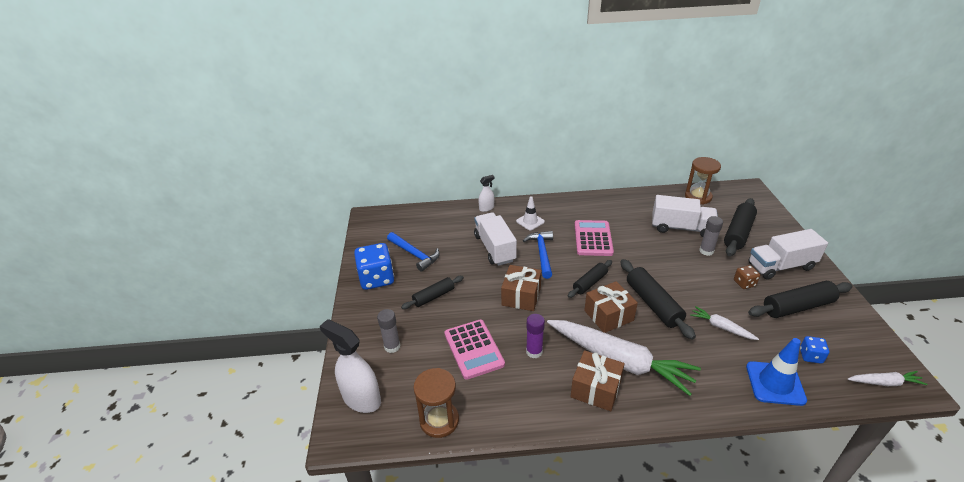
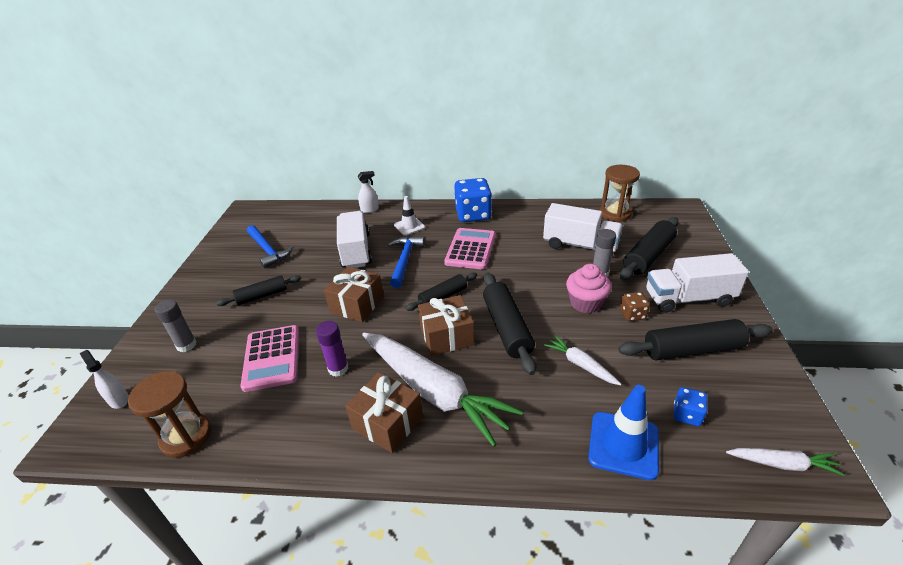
camera: 10 degrees right, 0 degrees up
white spray bottle [320,319,381,413] -> white spray bottle [80,350,129,409], size x0.52
blue dice [354,243,394,290] -> blue dice moved to [454,178,492,222]
none -> pink cupcake [566,264,612,313]

